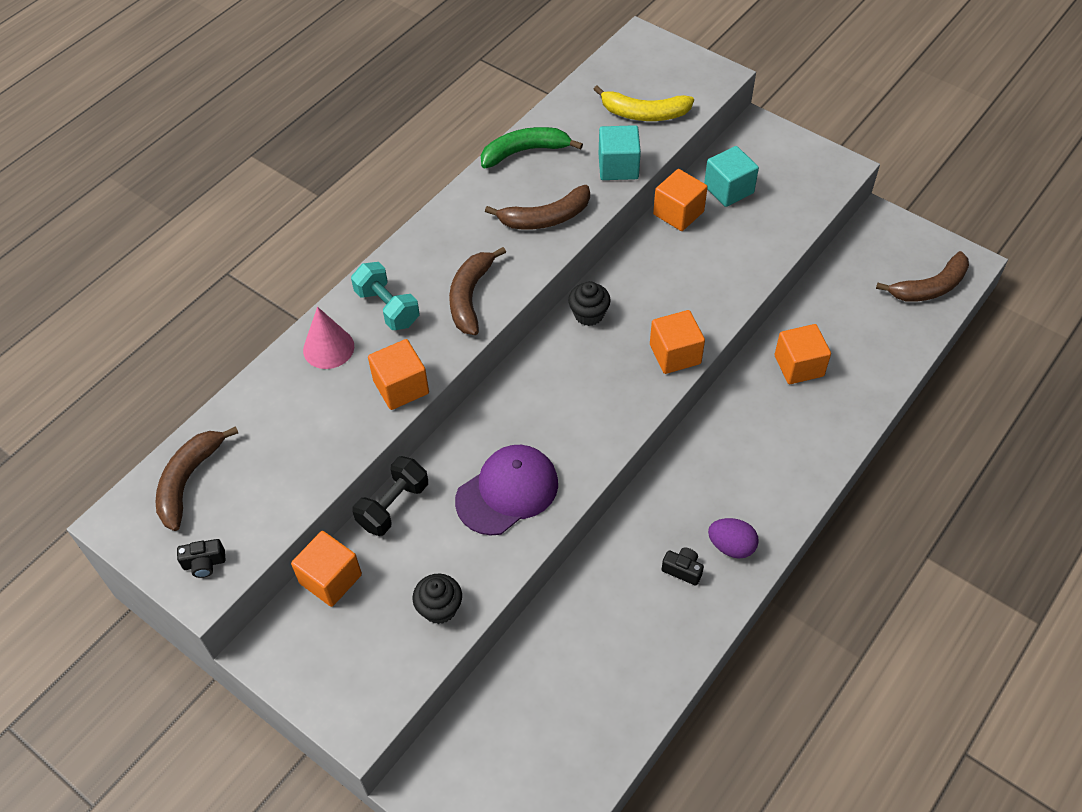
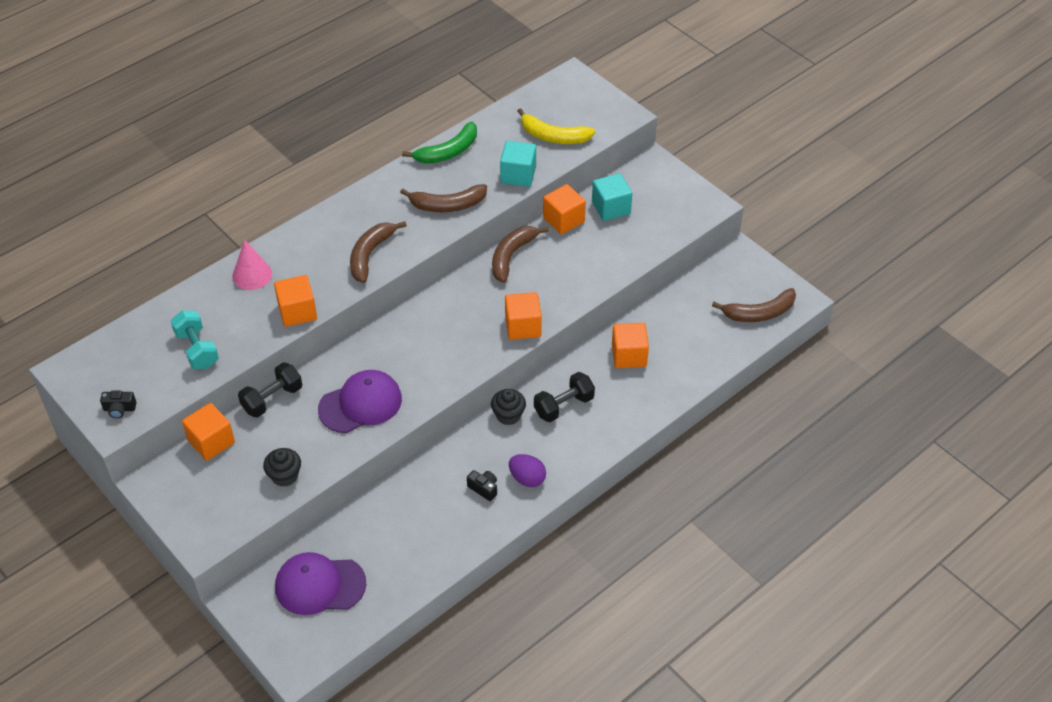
camera: 10 degrees right, 5 degrees down
brown banana [155,426,238,531] -> brown banana moved to [492,226,550,283]
turquoise dumbbell [351,262,419,330] -> turquoise dumbbell moved to [171,310,219,369]
green banana [481,127,583,168] -> green banana turned 150 degrees clockwise [402,122,477,164]
black cupcake [568,281,611,326] -> black cupcake moved to [491,389,526,425]
none -> purple cap [275,552,366,615]
none -> black dumbbell [534,372,595,422]

